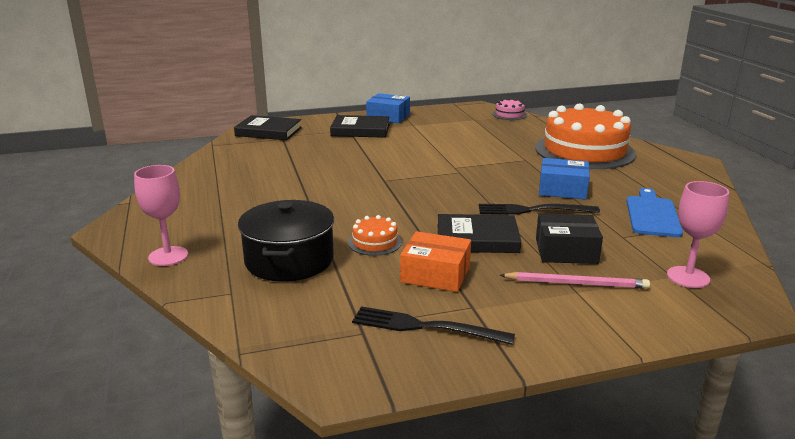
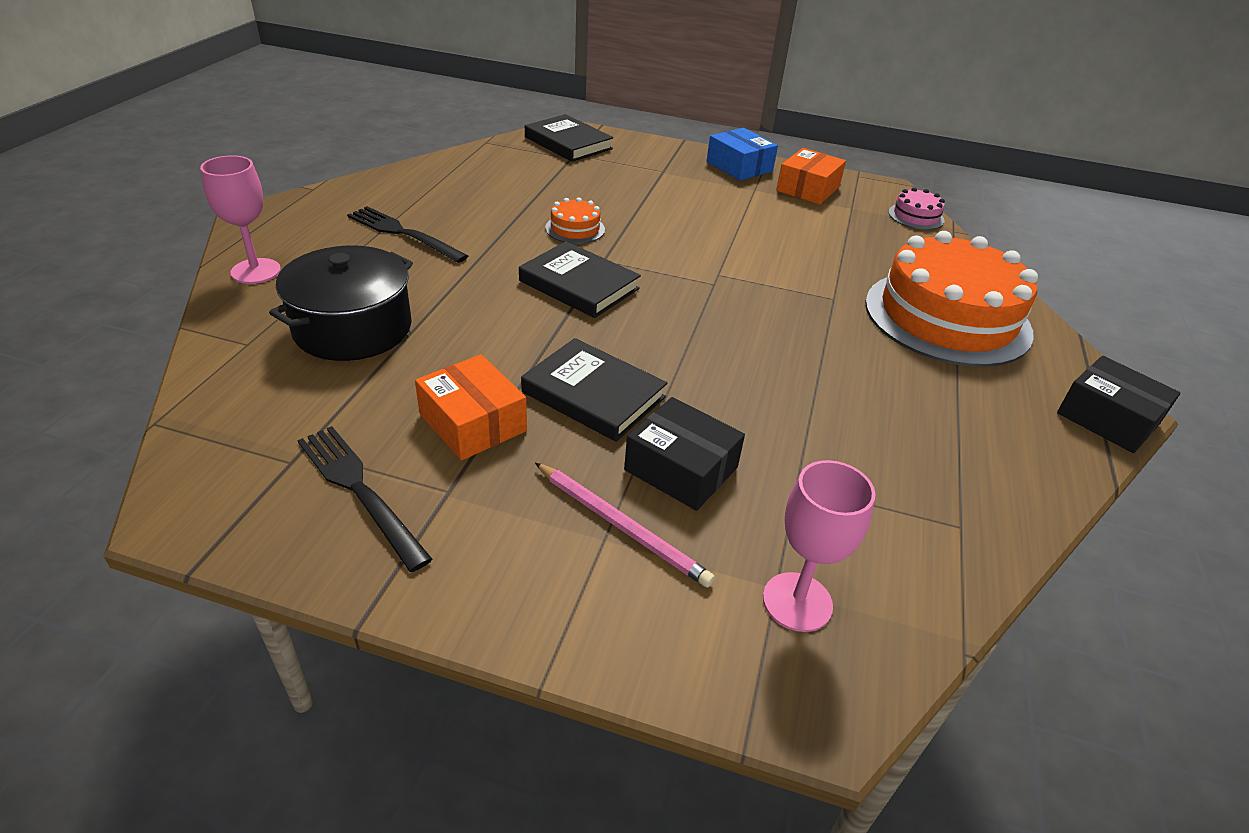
camera: 30 degrees right, 15 degrees up
black book [330,115,390,138] -> black book moved to [519,241,641,318]
orange cake [348,215,402,256] -> orange cake moved to [545,197,605,244]
black fork [479,204,600,215] -> black fork moved to [347,206,468,263]
blue box [539,158,590,200] -> none
blue cutting board [627,188,683,237] -> none
none -> orange box [776,148,846,205]
none -> black box [1057,356,1180,453]

